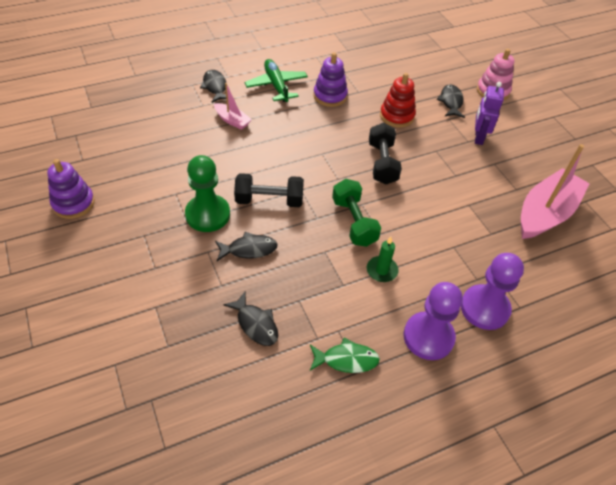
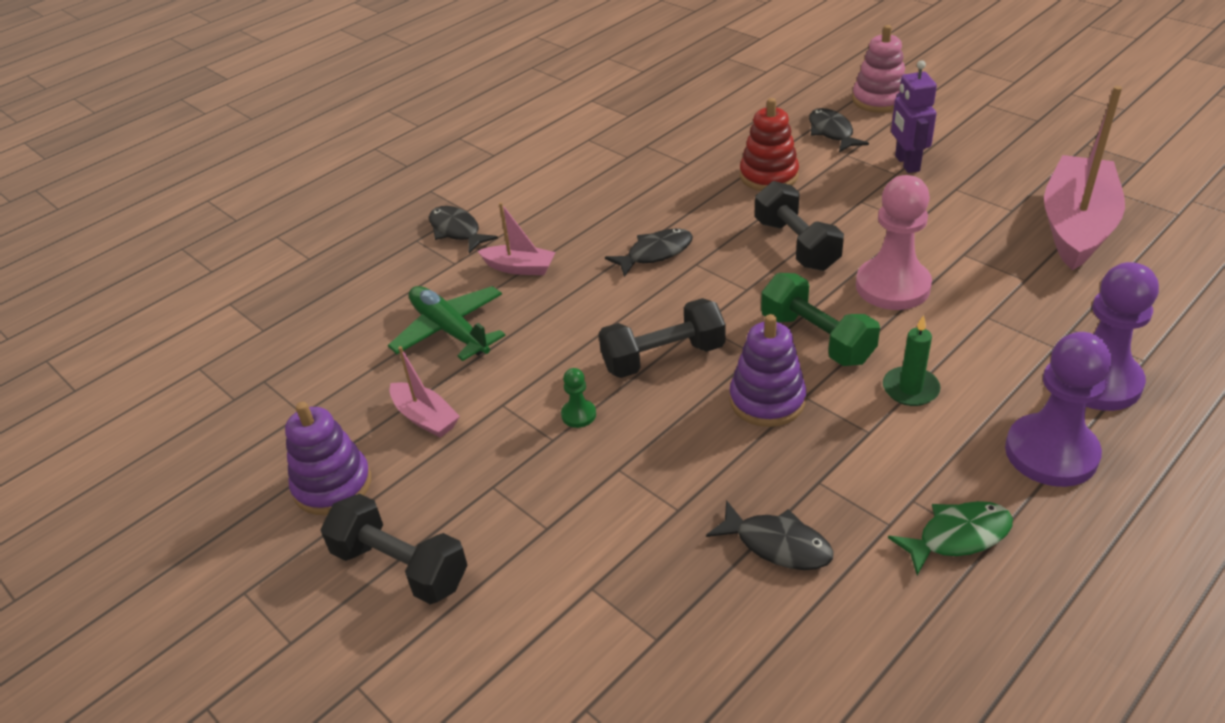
camera: 15 degrees left, 10 degrees down
green pawn [185,155,230,232] -> green pawn [561,368,596,428], size x0.43
black fish [215,232,278,261] -> black fish moved to [605,228,693,277]
green plane [245,59,308,102] -> green plane moved to [388,286,506,361]
purple stacking toy [313,52,348,107] -> purple stacking toy moved to [729,314,806,427]
none -> black dumbbell [321,494,468,604]
none -> pink boat [389,346,460,438]
none -> pink pawn [856,175,932,310]

